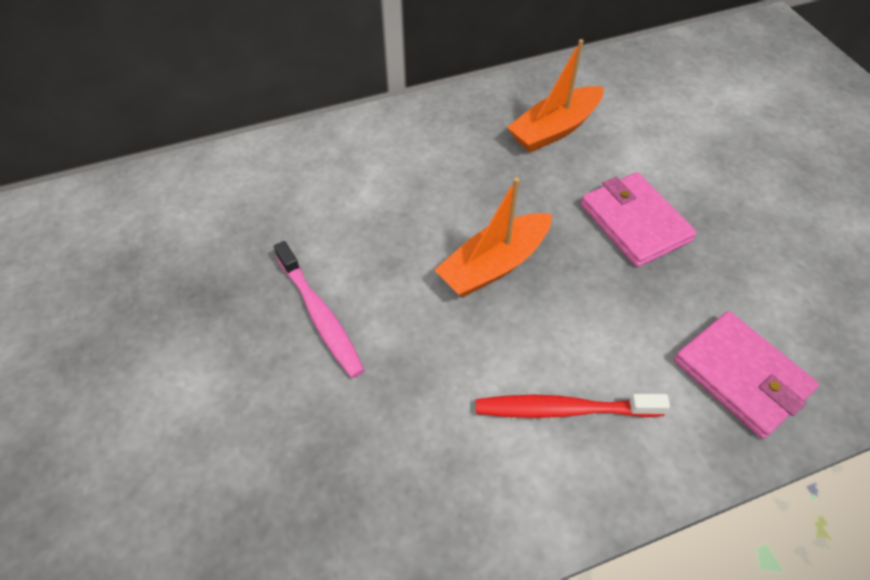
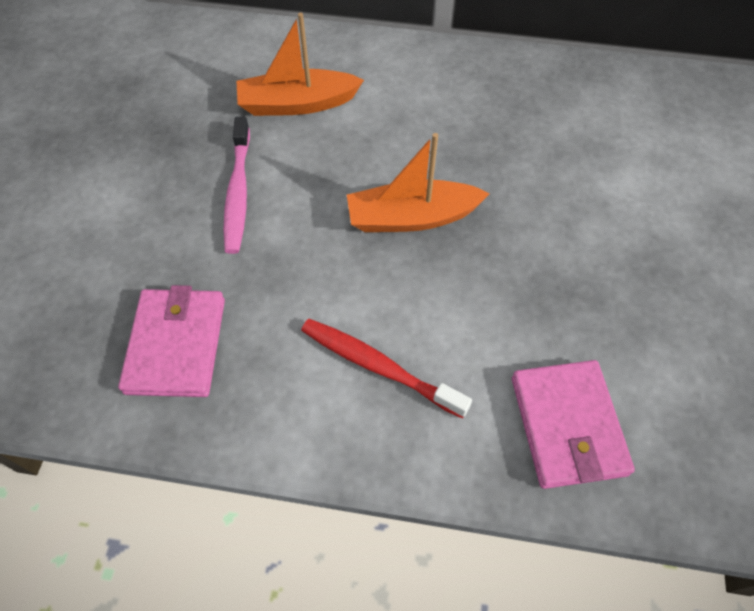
camera: 30 degrees right, 5 degrees up
orange boat [507,39,604,152] -> orange boat moved to [236,13,364,116]
pink wallet [581,172,697,267] -> pink wallet moved to [118,285,225,397]

